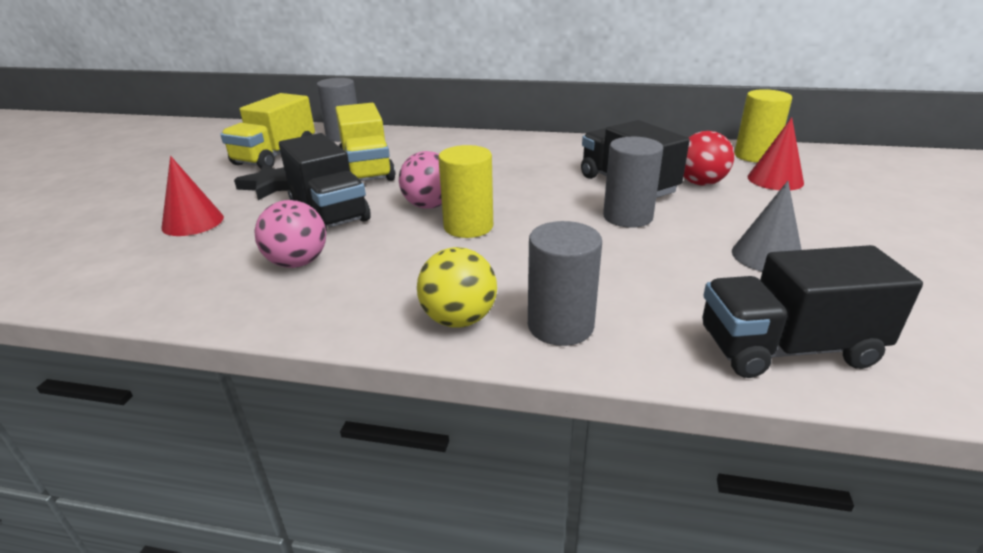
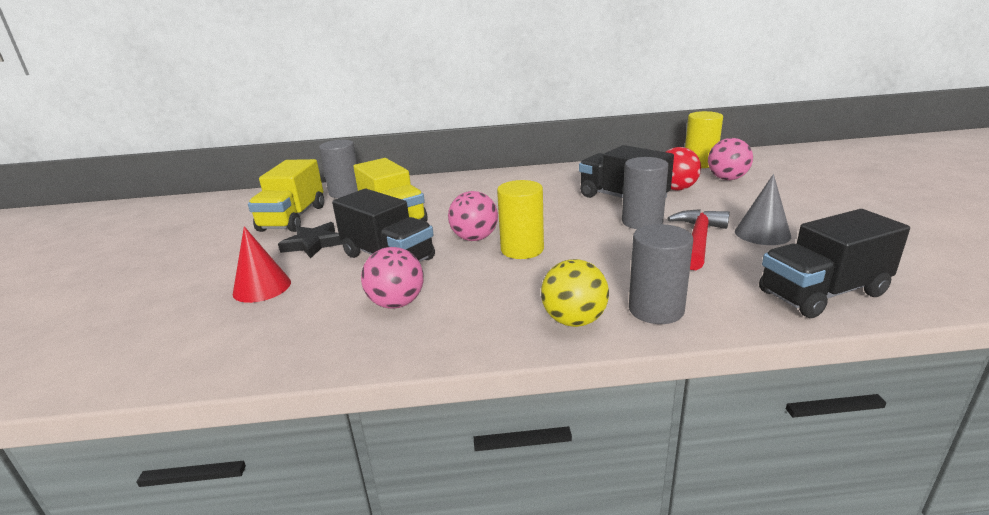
camera: 15 degrees left, 5 degrees down
red cone [747,117,804,190] -> pink ball [708,138,753,180]
none -> red hammer [667,209,730,270]

